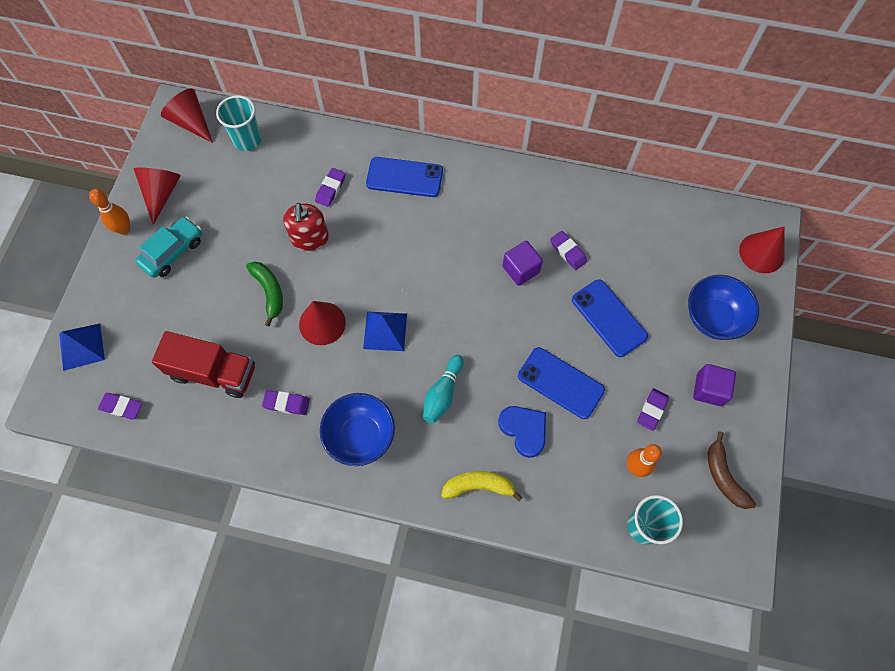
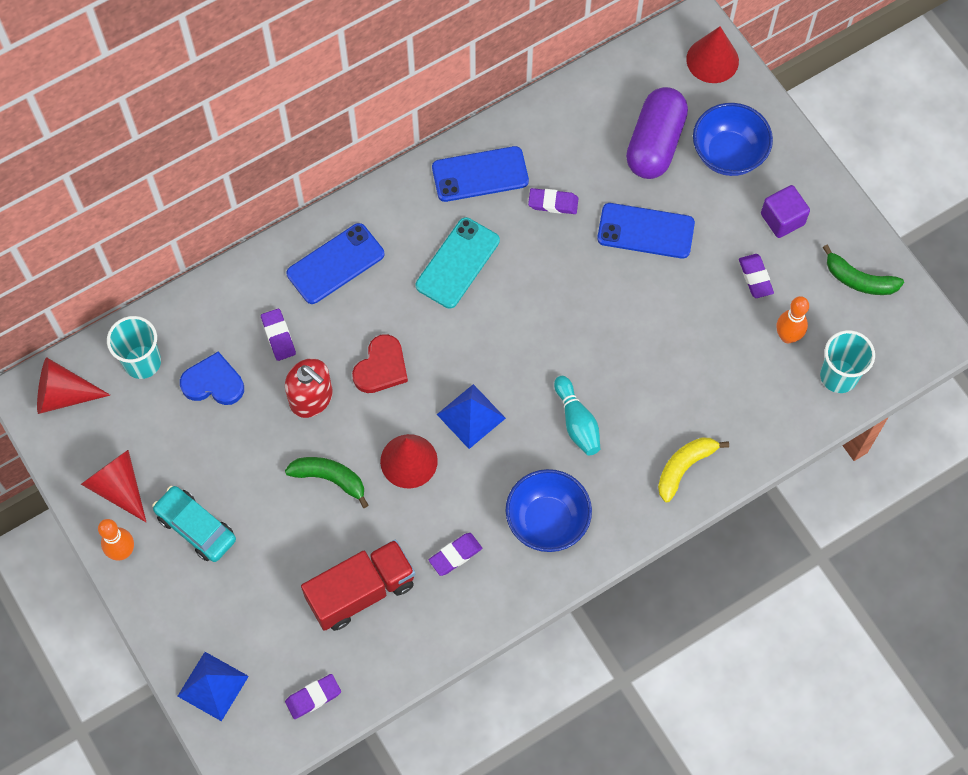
camera: 45 degrees left, 0 degrees up
turquoise car [135,217,202,278] -> turquoise car turned 45 degrees counterclockwise [152,486,236,562]
blue heart [498,406,546,458] -> blue heart moved to [180,351,244,405]
purple cube [503,241,543,286] -> none
blue phone [518,347,605,419] -> blue phone moved to [432,146,529,202]
brown banana [708,431,756,509] -> green banana [823,245,904,295]
none -> red heart [352,334,408,393]
none -> turquoise phone [416,217,500,309]
none -> purple capsule [626,87,688,179]

